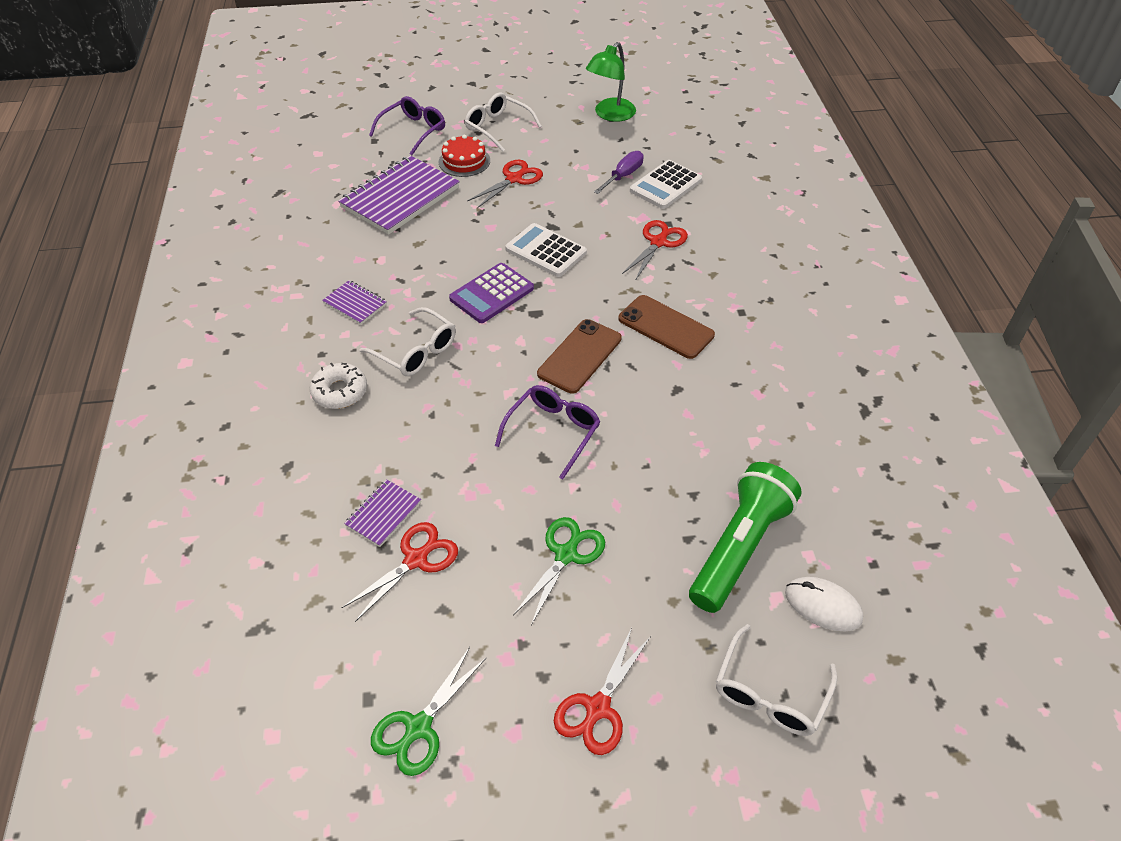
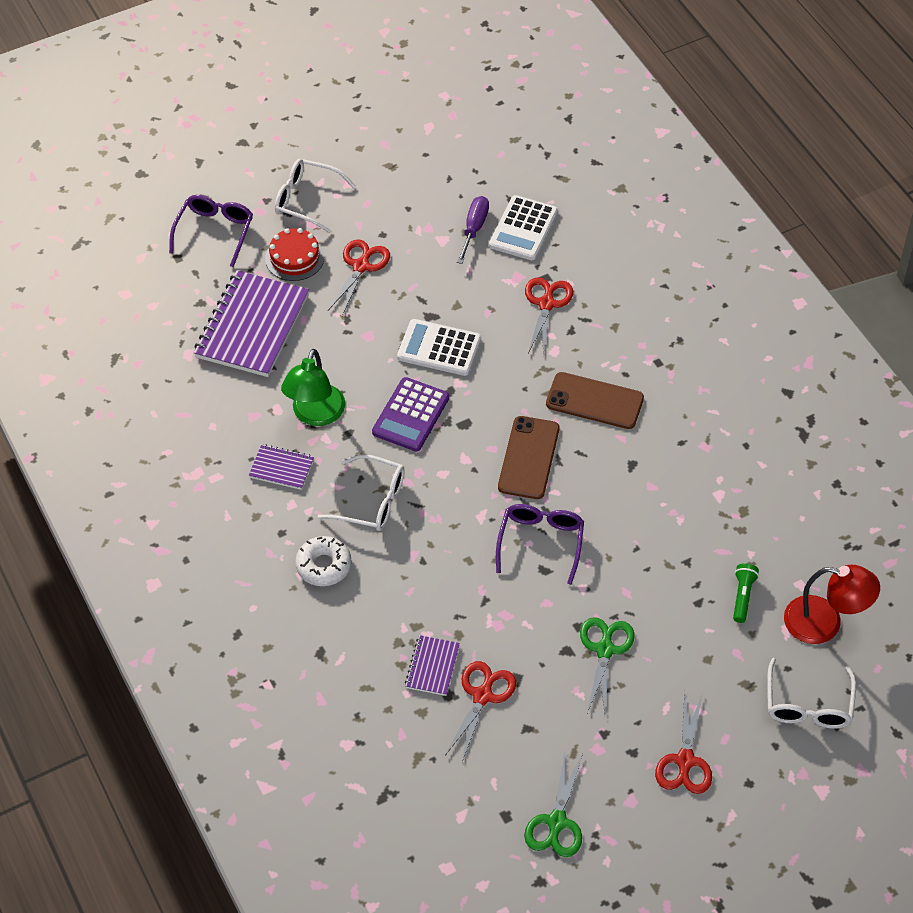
camera: 20 degrees left, 5 degrees up
green lamp [586,42,636,122] -> green lamp moved to [281,349,345,426]
green flashlight [689,462,802,613] -> green flashlight [733,563,759,623], size x0.43
white mouse [785,577,863,631] -> red lamp [784,565,880,644]

